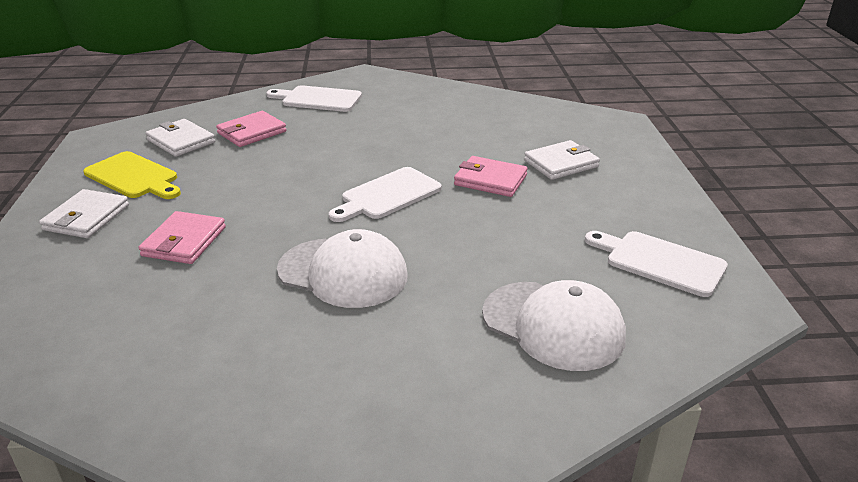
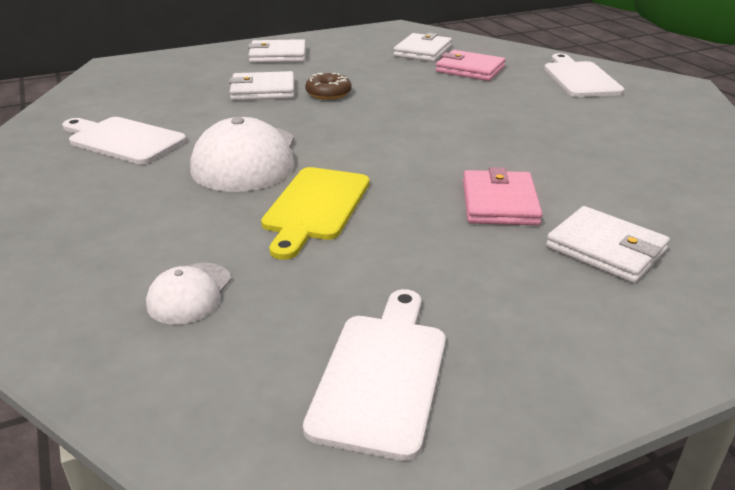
camera: 70 degrees right, 0 degrees up
yellow cutting board [83,151,181,199] -> yellow cutting board moved to [261,167,370,260]
pink wallet [139,211,226,264] -> white wallet [229,71,294,100]
white cutting board [329,167,442,222] -> white cutting board moved to [62,117,187,164]
white cap [482,280,626,371] -> white cap [146,263,231,325], size x0.52
none -> brown donut [305,73,351,100]

